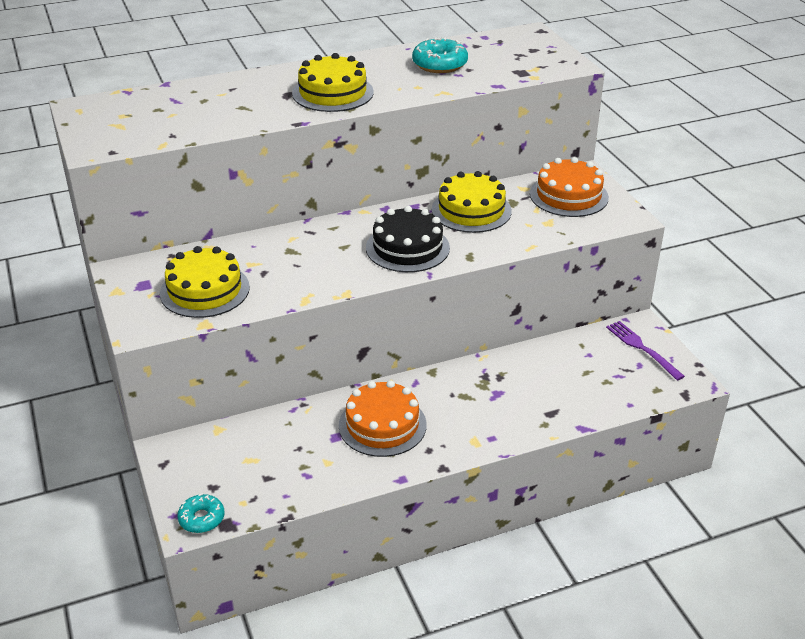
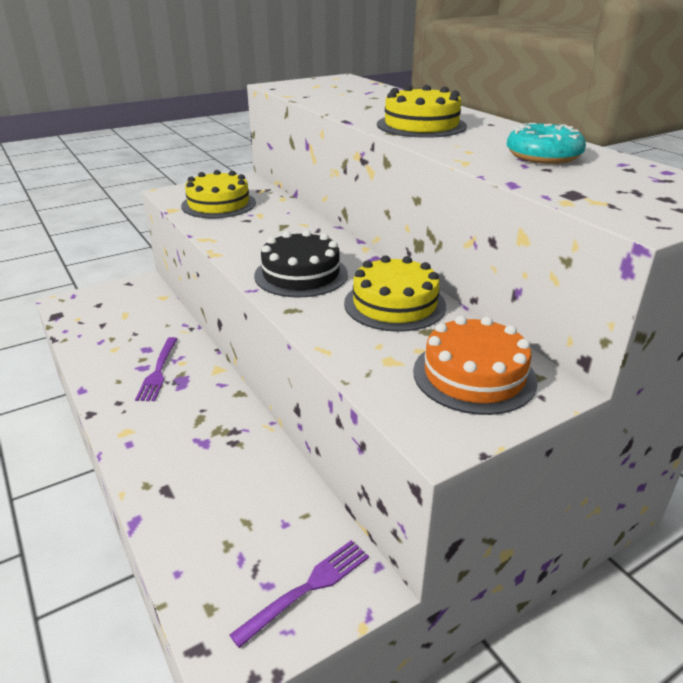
camera: 80 degrees right, 5 degrees down
turquoise donut [177,493,224,533] -> none
orange cake [339,380,427,457] -> purple fork [135,337,178,401]

